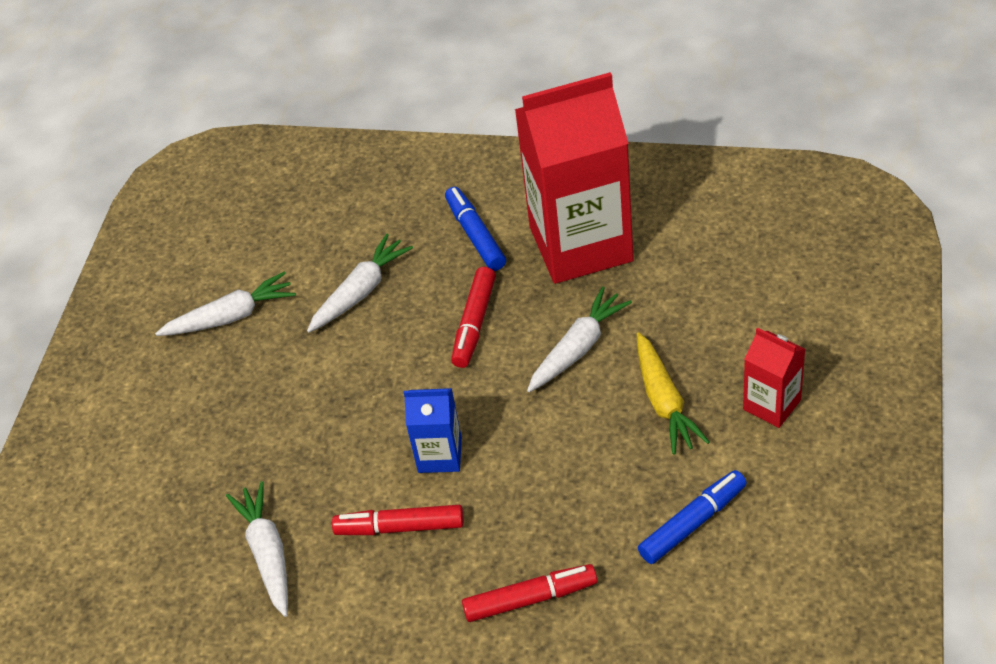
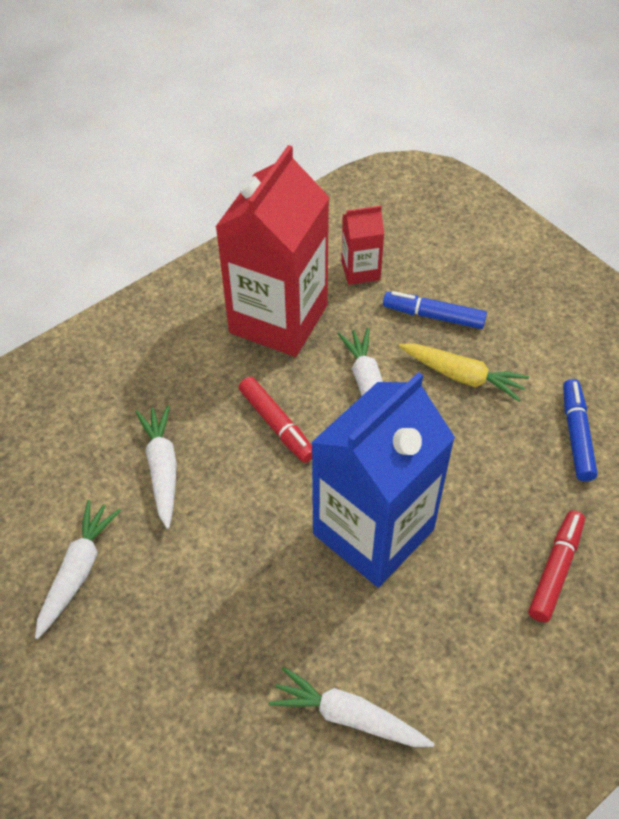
camera: 55 degrees left, 5 degrees up
red marker [332,505,464,535] -> none
blue carton [404,388,462,473] -> blue carton [311,372,455,587], size x2.18
blue marker [445,187,506,271] -> blue marker moved to [383,291,487,329]
red carton [743,328,805,428] -> red carton moved to [341,206,384,285]

